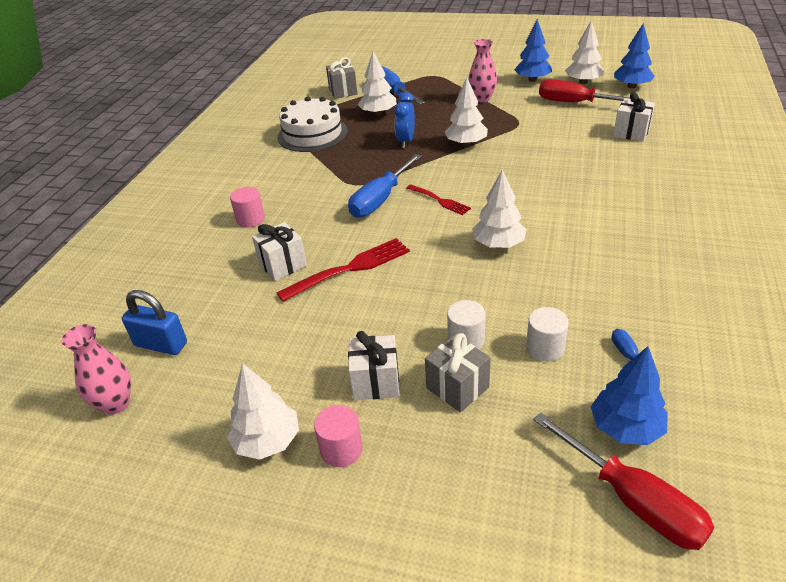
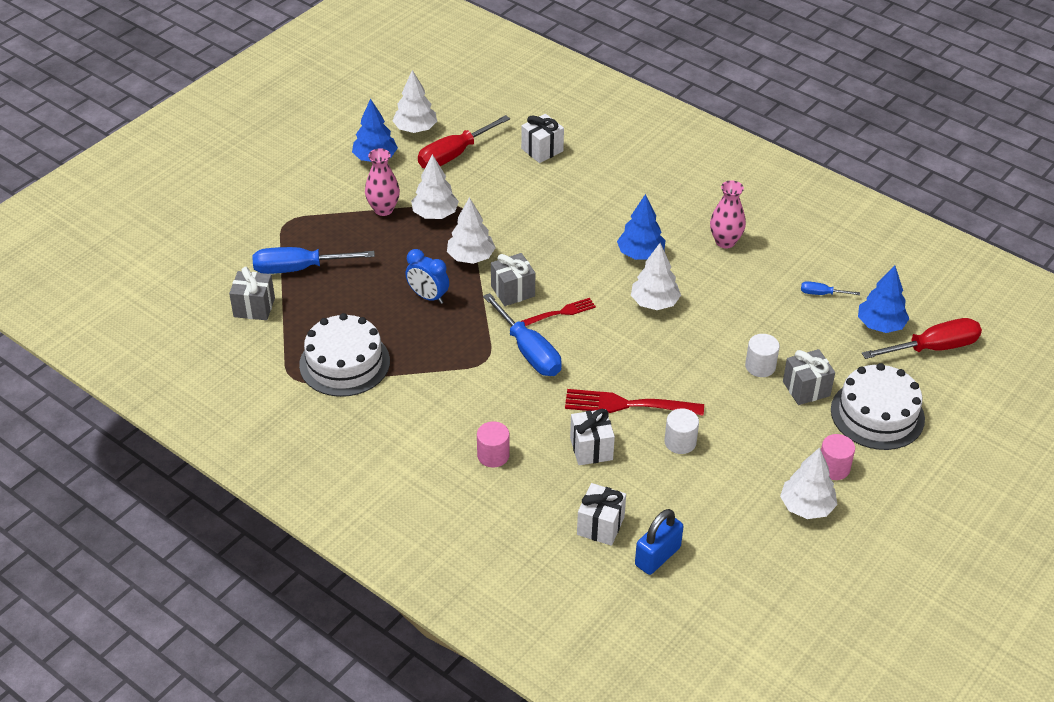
camera: 70 degrees left, 5 degrees up
pink vase [62,324,131,415] -> pink vase moved to [710,180,746,249]
red fork [277,238,410,302] -> red fork turned 75 degrees counterclockwise [565,389,704,416]
white gift [348,331,400,400] -> white gift moved to [577,483,626,546]
white tree [358,52,397,116] -> white tree moved to [411,154,459,219]
white cylinder [526,307,569,362] -> white cylinder moved to [664,408,699,454]
blue tree [614,23,655,89] -> blue tree moved to [617,194,666,260]
none -> grey gift [491,253,535,306]
none -> white cake [831,363,925,450]

